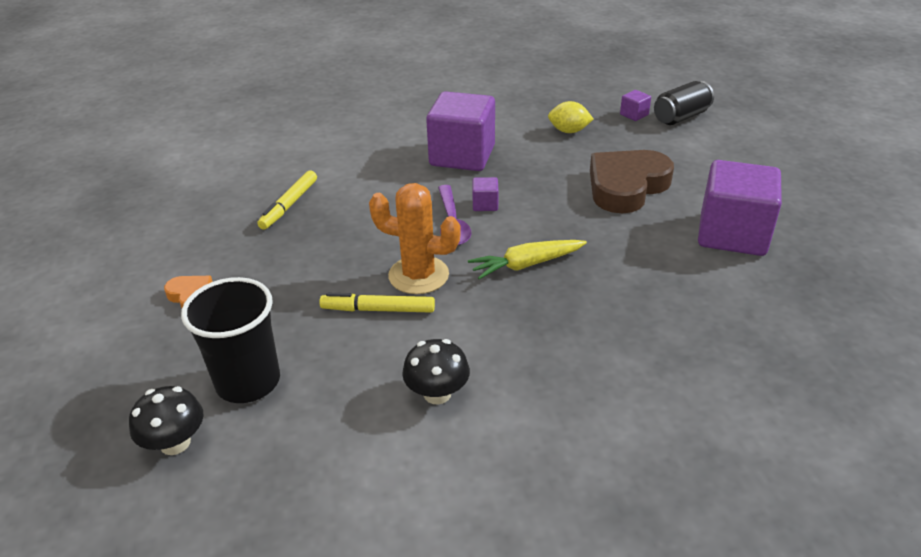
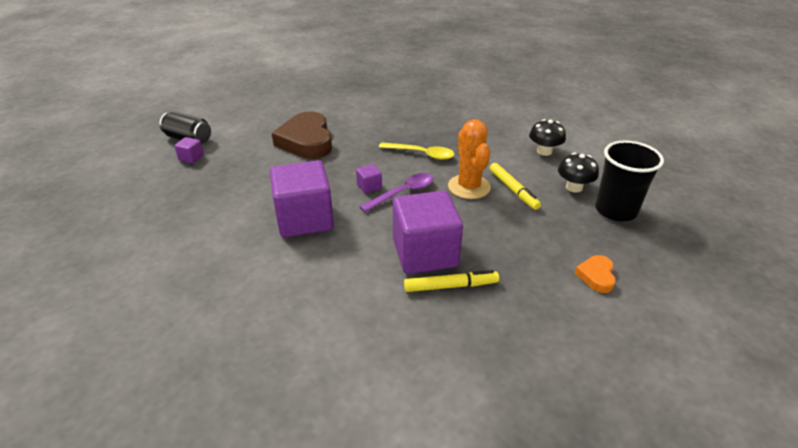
camera: 120 degrees left, 0 degrees up
black mushroom [129,386,204,455] -> black mushroom moved to [558,153,599,193]
yellow carrot [468,240,587,279] -> yellow spoon [379,142,455,160]
yellow lemon [548,101,593,133] -> none
brown heart [590,150,674,213] -> brown heart turned 60 degrees clockwise [272,112,332,159]
purple cube [698,160,782,256] -> purple cube moved to [393,191,463,274]

